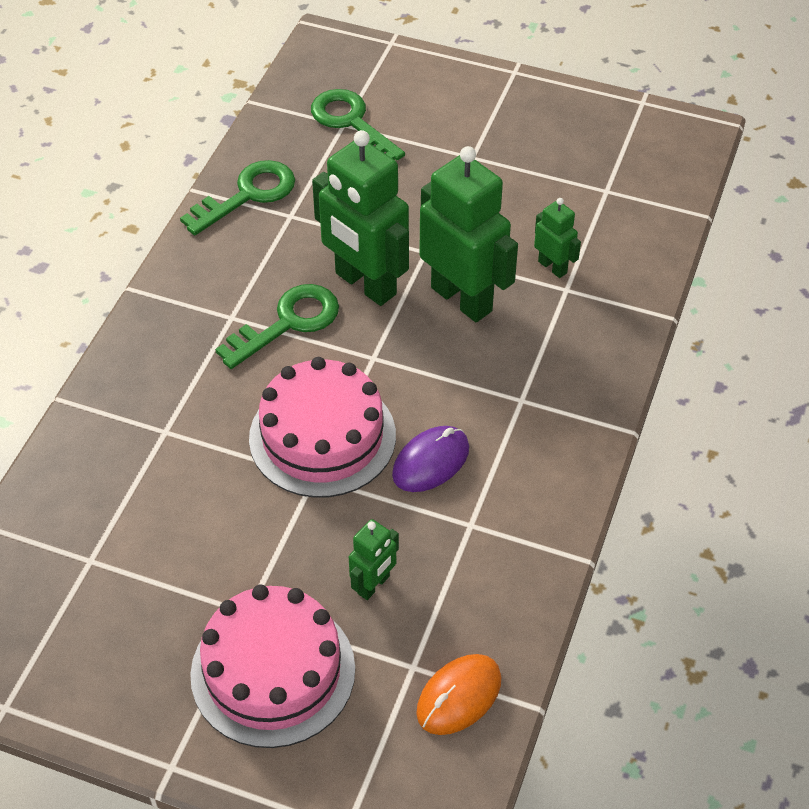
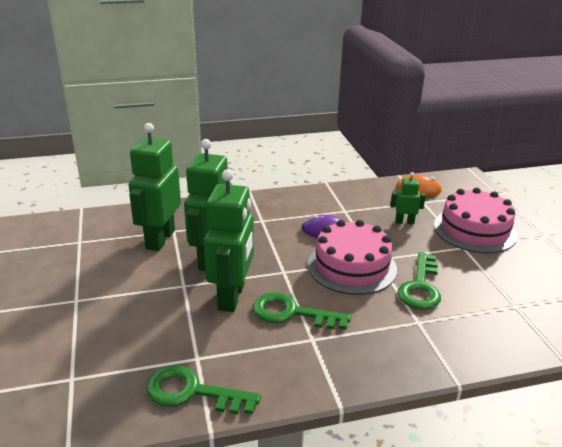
camera: 125 degrees left, 20 degrees down
green key [311,89,405,160] -> green key moved to [397,252,441,310]
green robot [534,198,581,278] -> green robot [129,123,181,251], size x2.08

